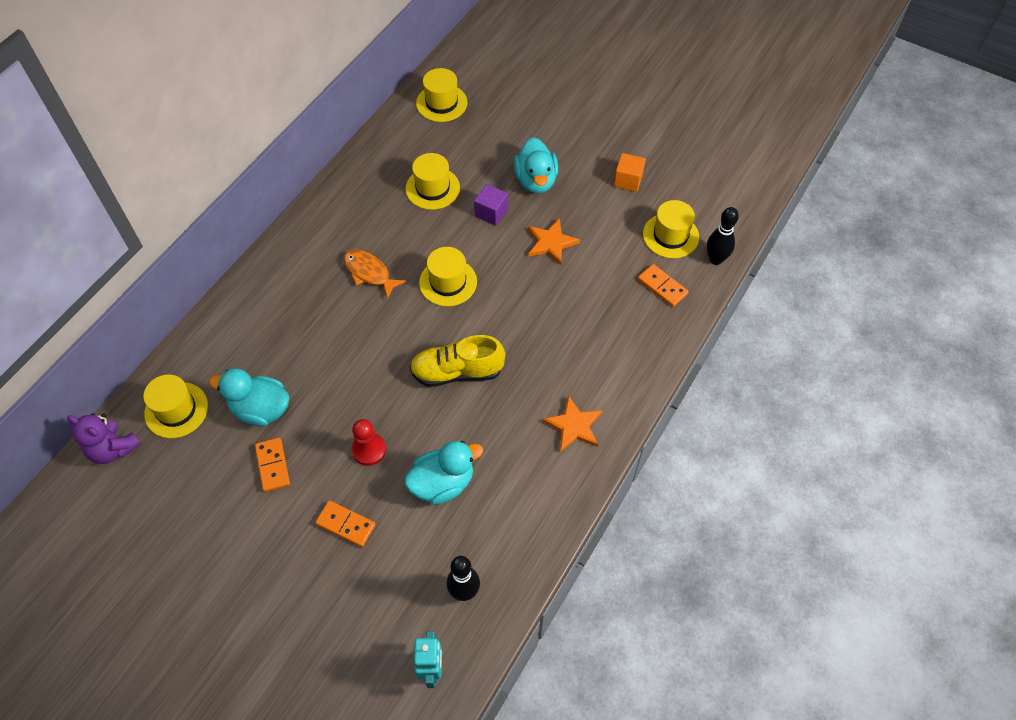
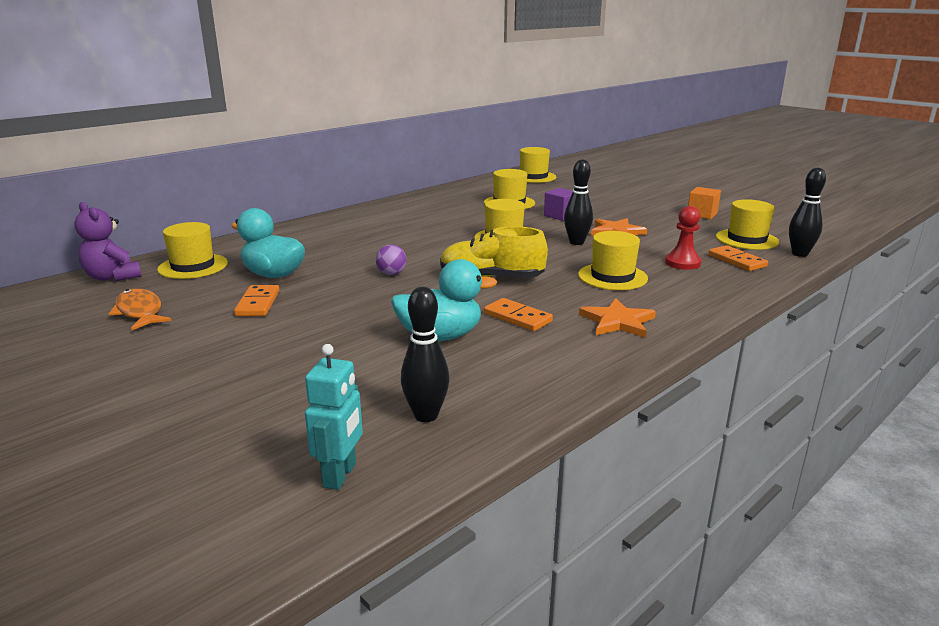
camera: 15 degrees right, 35 degrees down
orange domino [315,501,376,547] -> orange domino moved to [484,298,553,331]
orange fish [344,249,406,299] -> orange fish moved to [109,288,172,330]
red pawn [352,419,386,466] -> red pawn moved to [665,206,702,270]
turquoise duck [514,137,558,194] -> none
none -> purple ball [376,245,407,275]
none -> black bowling pin [564,159,593,245]
none -> yellow hat [578,231,648,290]

